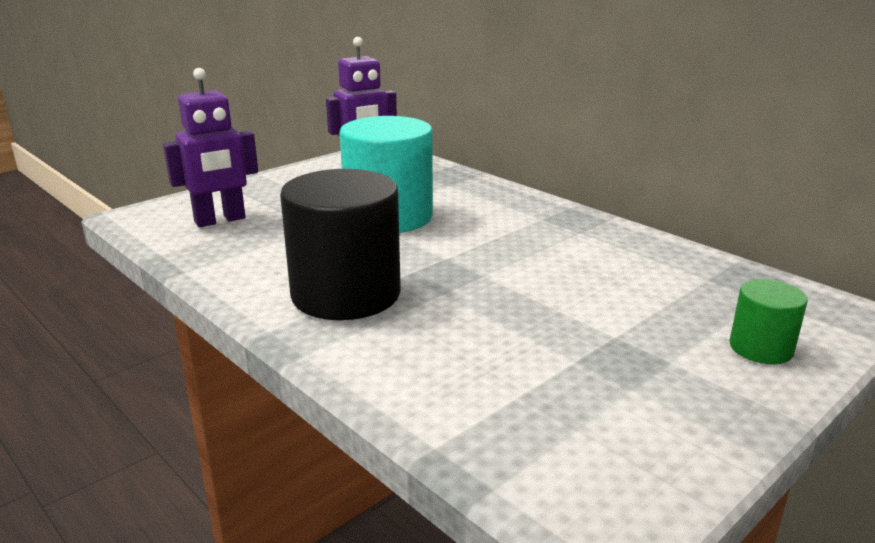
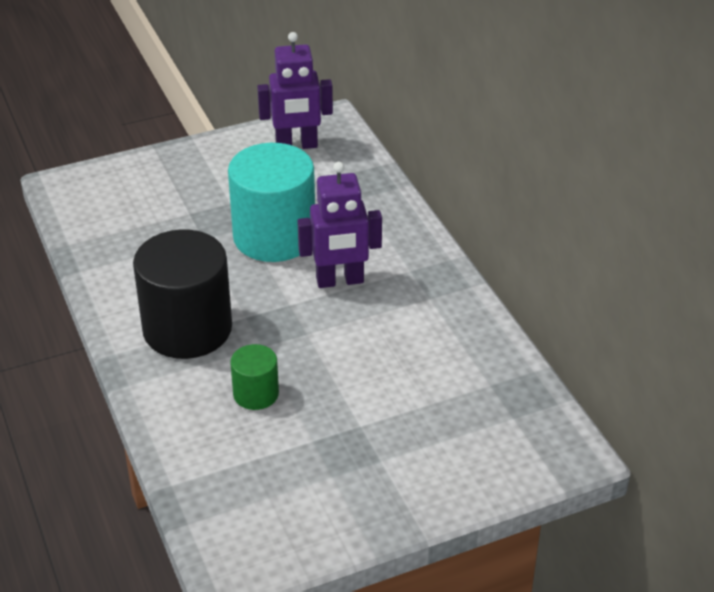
camera: 20 degrees right, 15 degrees up
purple robot [163,68,258,227] -> purple robot moved to [297,162,382,288]
green cylinder [730,279,808,364] -> green cylinder moved to [230,344,279,410]

